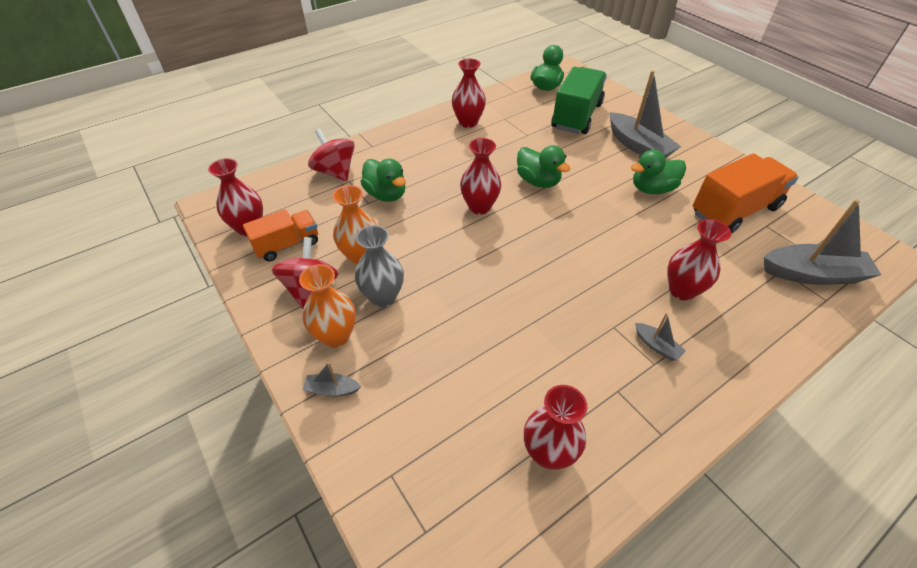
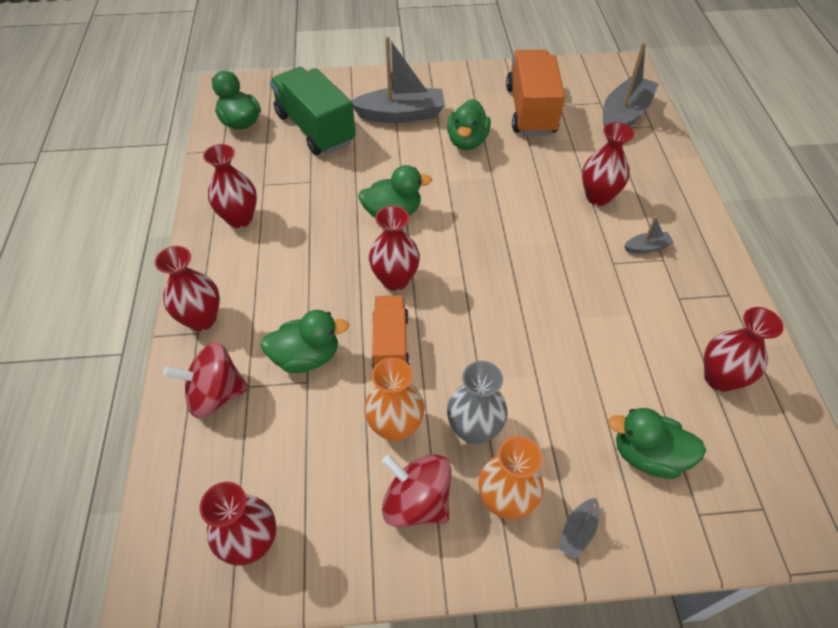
camera: 60 degrees left, 5 degrees up
orange truck [243,209,318,262] -> orange truck moved to [372,295,409,369]
none -> red vase [155,246,220,331]
none -> green duck [608,408,706,479]

